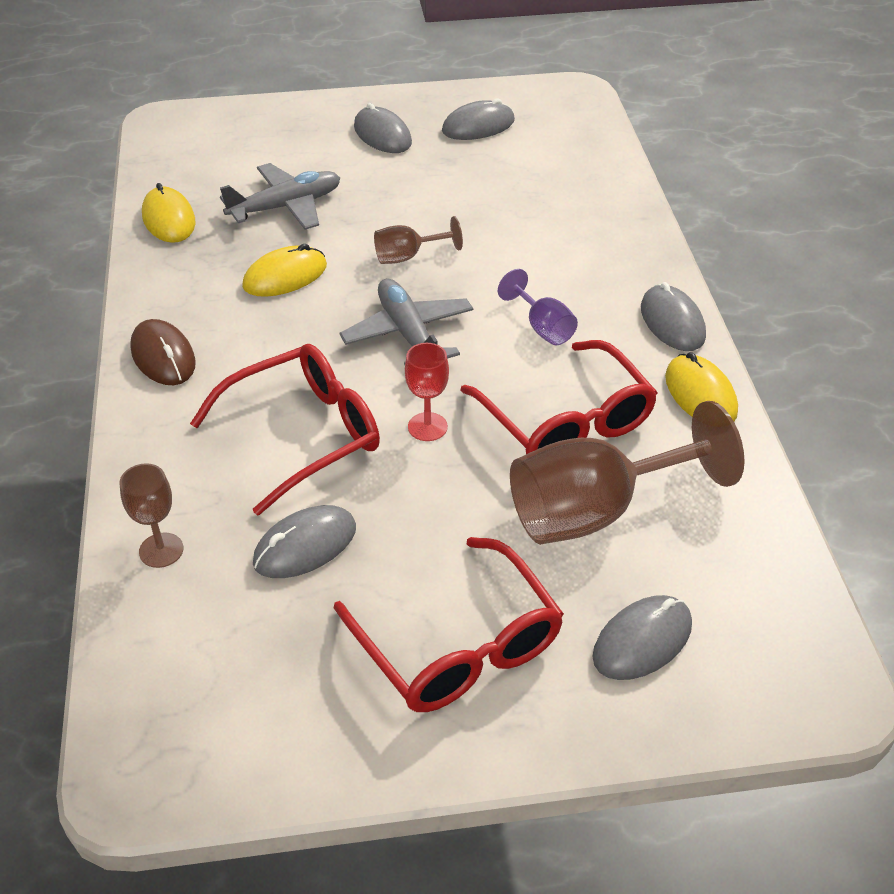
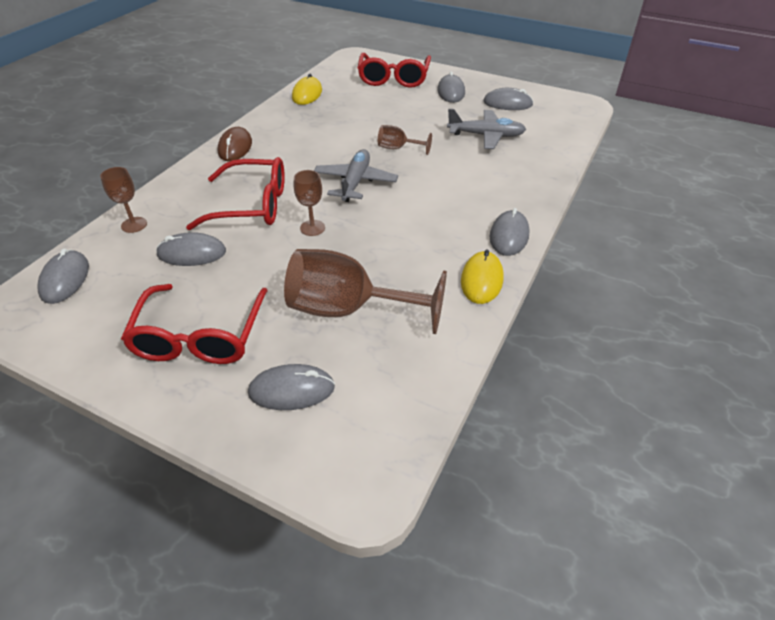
camera: 35 degrees right, 0 degrees up
grey plane [220,163,340,230] -> grey plane moved to [447,109,526,149]
yellow mouse [242,244,327,297] -> none
red goblet [405,343,449,441] -> brown goblet [294,170,325,236]
red glasses [460,340,658,454] -> red glasses moved to [358,53,431,88]
purple goblet [498,269,578,345] -> none
none -> grey mouse [37,249,89,304]

